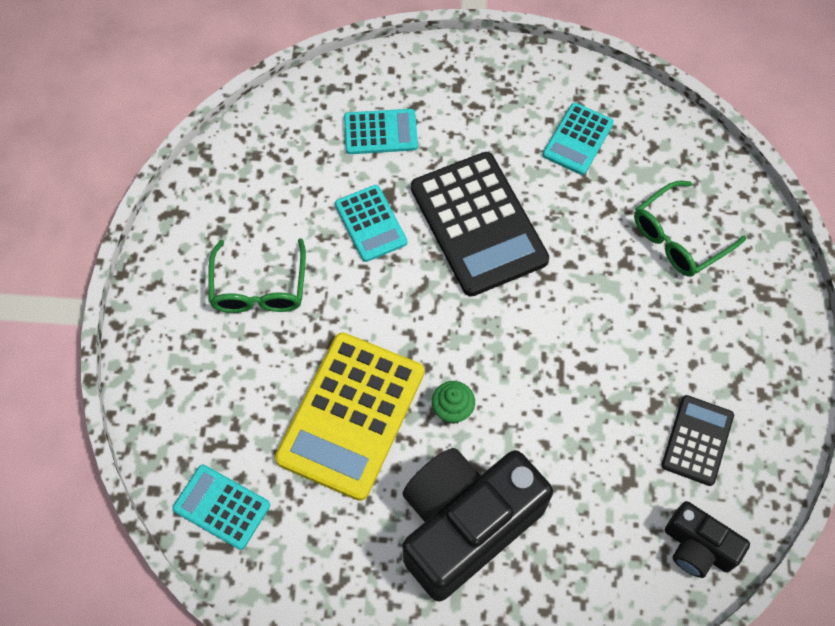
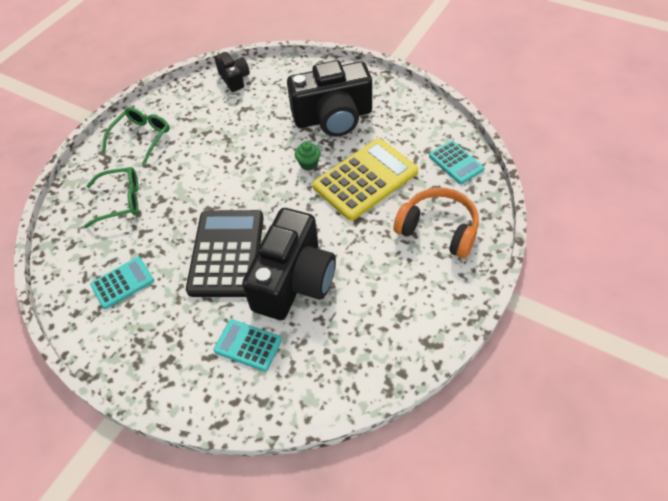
camera: 150 degrees left, 10 degrees down
green glasses [208,238,306,313] -> green glasses moved to [102,107,170,165]
turquoise calculator [335,185,407,262] -> black camera [242,208,336,320]
black calculator [661,395,734,486] -> none
none -> orange headphones [394,188,479,258]

